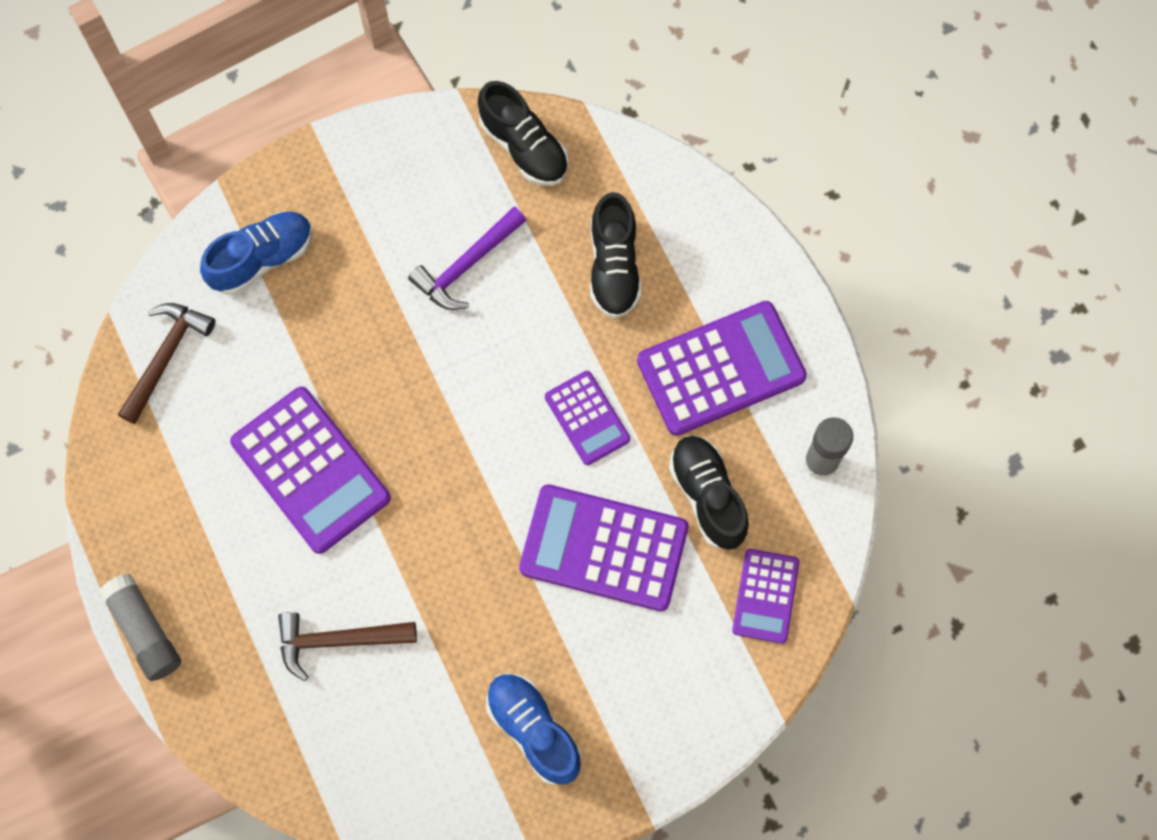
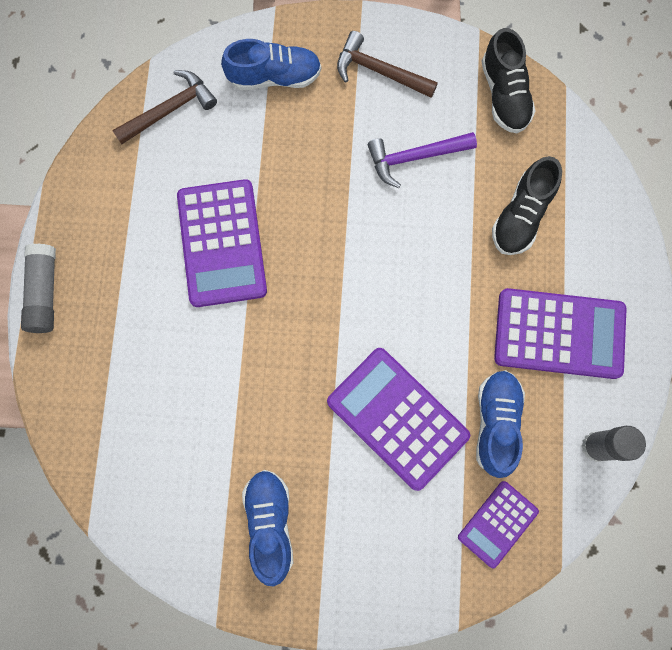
camera: 30 degrees right, 5 degrees up
brown hammer [278,612,417,681] -> brown hammer moved to [337,31,438,98]
purple calculator [545,371,630,465] -> none
black shoe [669,436,749,550] -> blue shoe [476,370,525,478]

